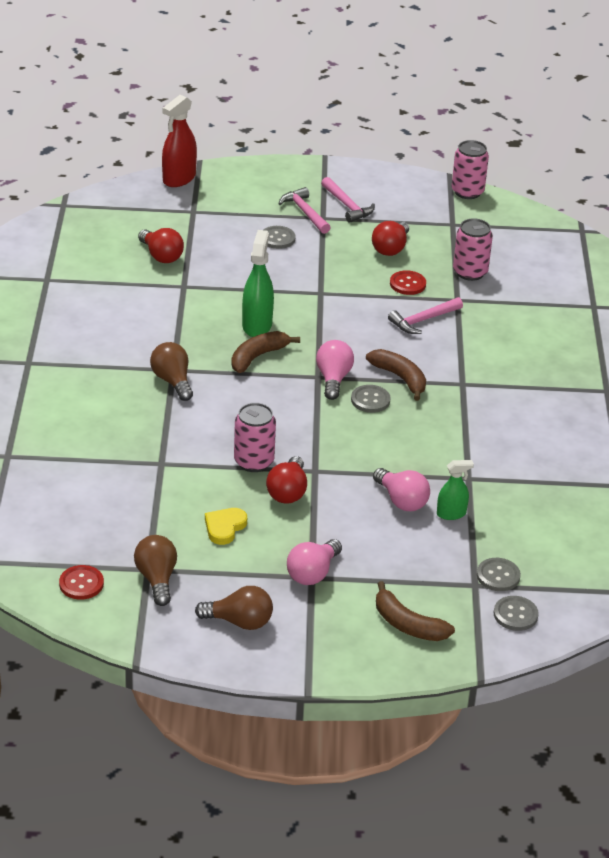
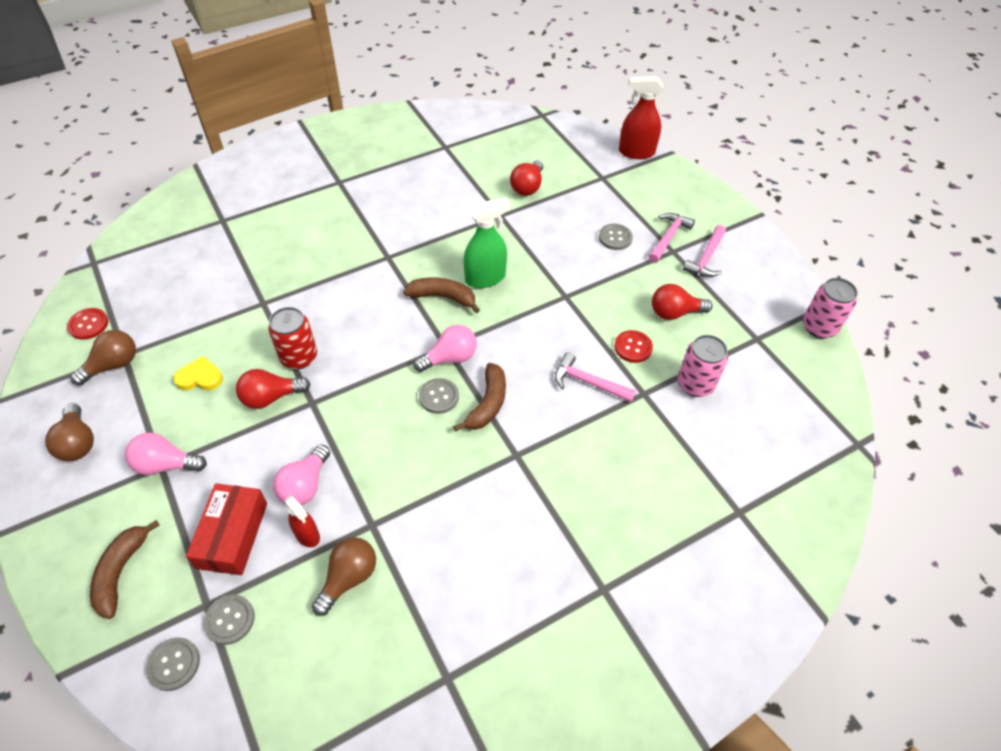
camera: 60 degrees right, 15 degrees up
brown light bulb [150,342,193,401] -> brown light bulb moved to [312,537,376,616]
pink can [234,403,276,472] -> red can [268,307,317,369]
green spray bottle [437,460,474,520] -> red spray bottle [285,496,320,547]
none -> red box [186,483,267,575]

